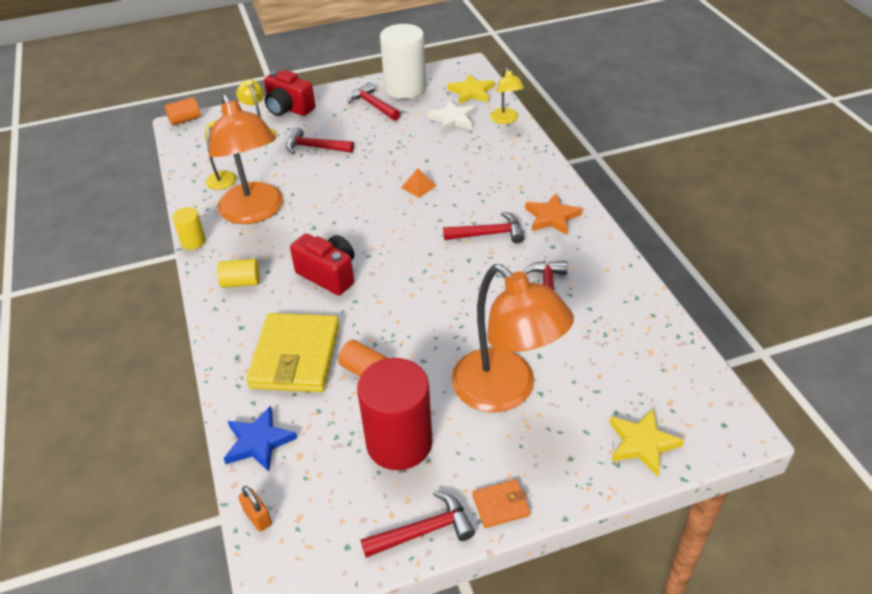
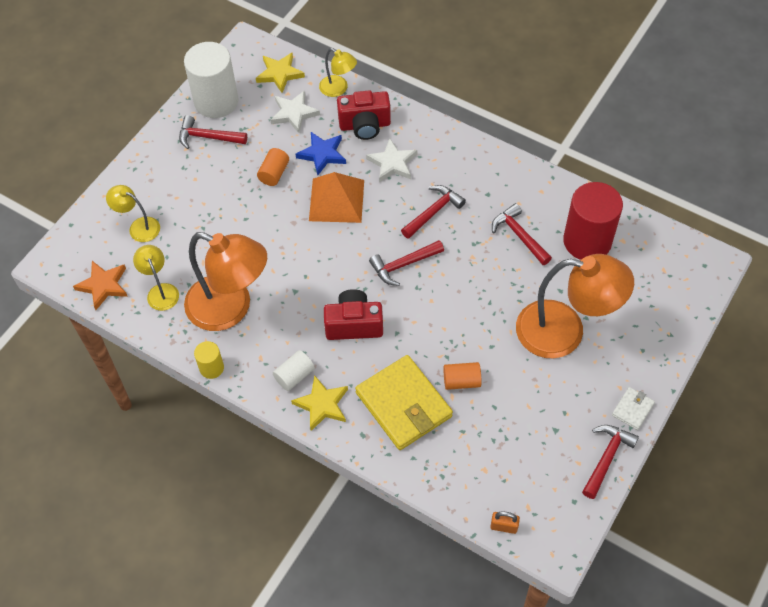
camera: 40 degrees left, 15 degrees up
orange cylinder [165,97,201,126] -> orange cylinder moved to [257,148,289,186]
yellow cylinder [217,259,260,288] -> white cylinder [273,350,315,391]
blue star [223,406,297,472] -> blue star moved to [296,132,346,175]
red camera [264,70,315,116] -> red camera moved to [337,90,391,140]
red hammer [286,127,354,154] -> red hammer moved to [369,240,444,286]
red cylinder [357,358,433,470] -> red cylinder moved to [563,182,623,260]
orange pyramid [401,168,436,198] -> orange pyramid [309,172,364,223], size x2.12
orange wallet [472,479,530,528] -> white wallet [612,387,655,430]
orange star [525,194,582,235] -> orange star moved to [73,261,128,310]
yellow star [609,409,684,476] -> yellow star moved to [291,375,348,431]
none -> white star [366,138,417,182]

